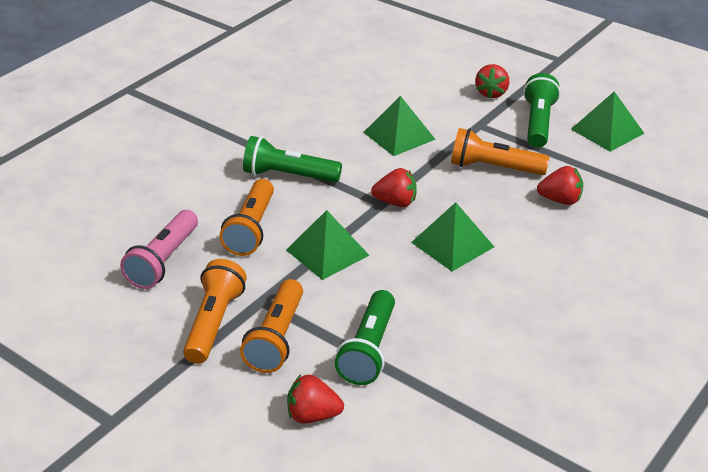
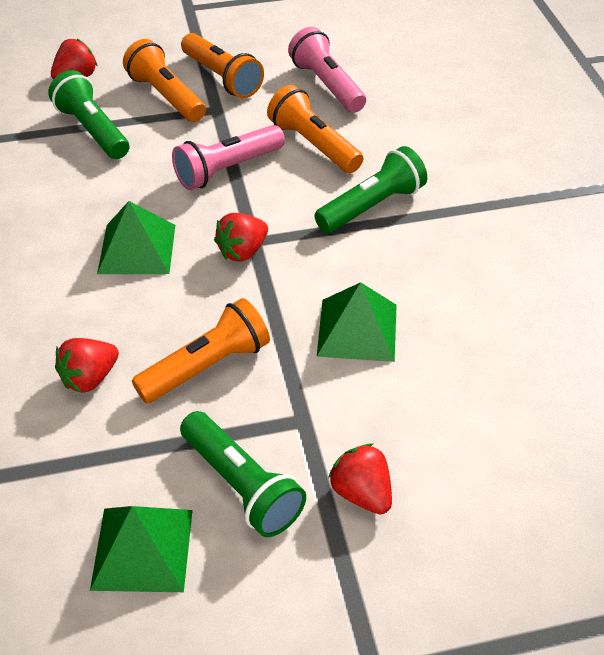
camera: 130 degrees right, 10 degrees up
green pyramid [286,210,369,280] -> pink flashlight [172,125,285,190]

